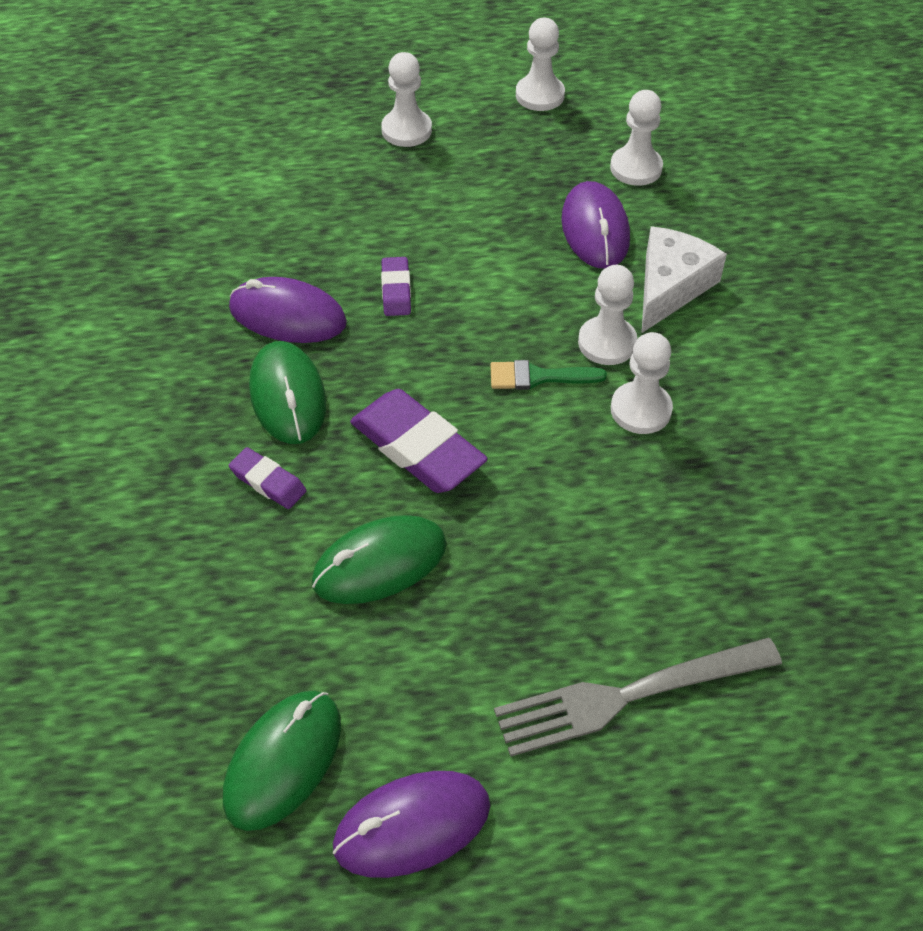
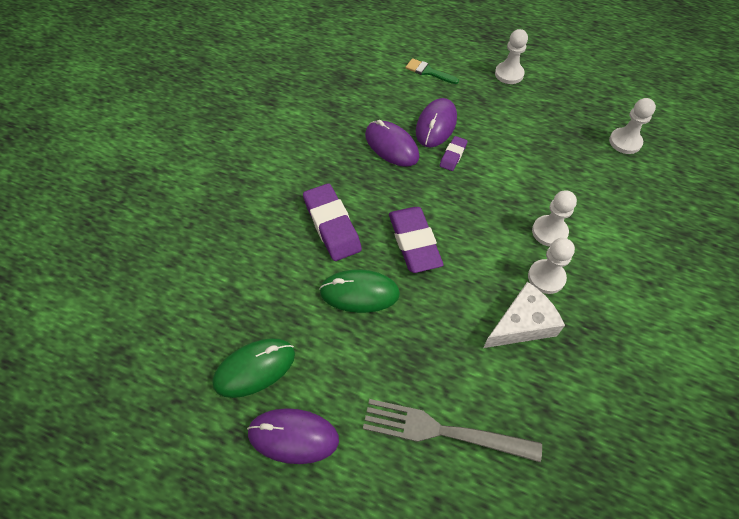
camera: 30 degrees right, 5 degrees up
purple eraser [229,447,307,509] -> purple eraser [303,183,362,261], size x1.92
green mouse [249,341,326,444] -> none
green brush [490,360,607,390] -> green brush moved to [405,58,459,84]
white pawn [516,18,565,111] -> none
purple mouse [561,181,630,269] -> purple mouse moved to [416,98,457,147]
white cheese [642,226,727,333] -> white cheese moved to [483,282,565,348]

